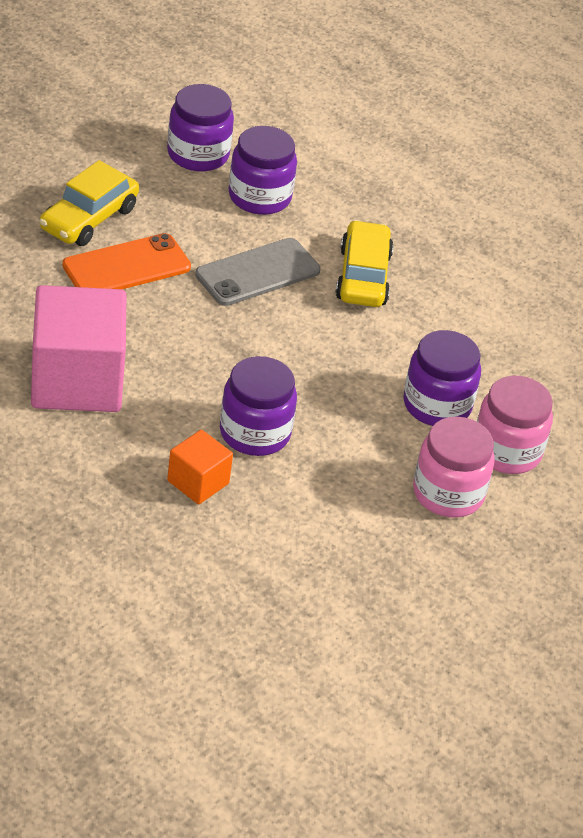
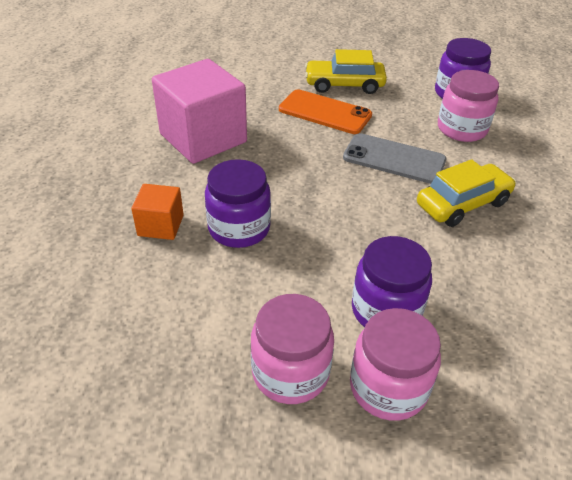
camera: 60 degrees right, 0 degrees up
purple jar [229,126,297,215] -> pink jar [438,70,499,142]

